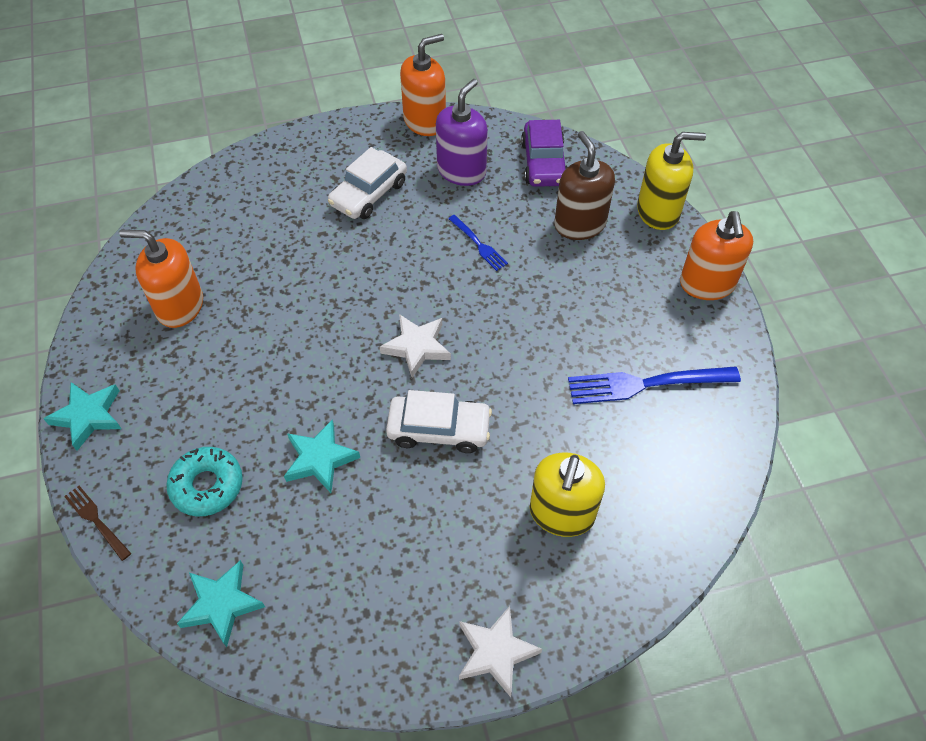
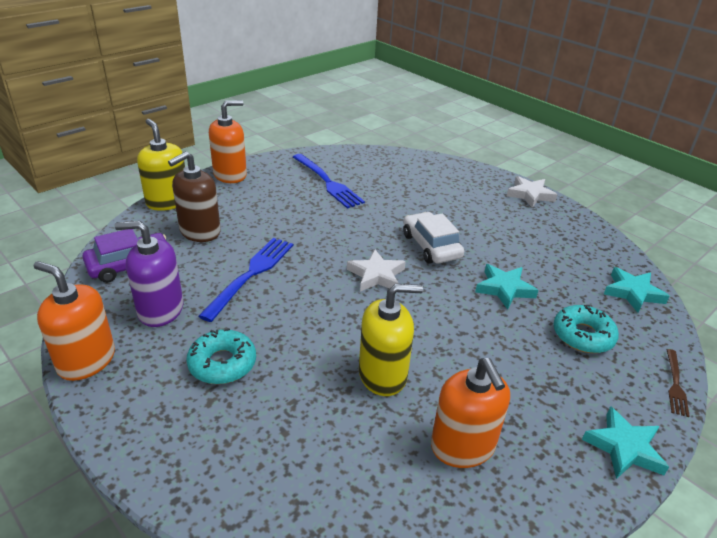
camera: 120 degrees left, 20 degrees down
white car [328,147,407,219] -> turquoise donut [186,328,256,384]
blue fork [448,215,508,271] -> blue fork [198,238,293,322], size x1.87
yellow soap dispenser [530,453,605,537] -> yellow soap dispenser moved to [359,284,423,396]

